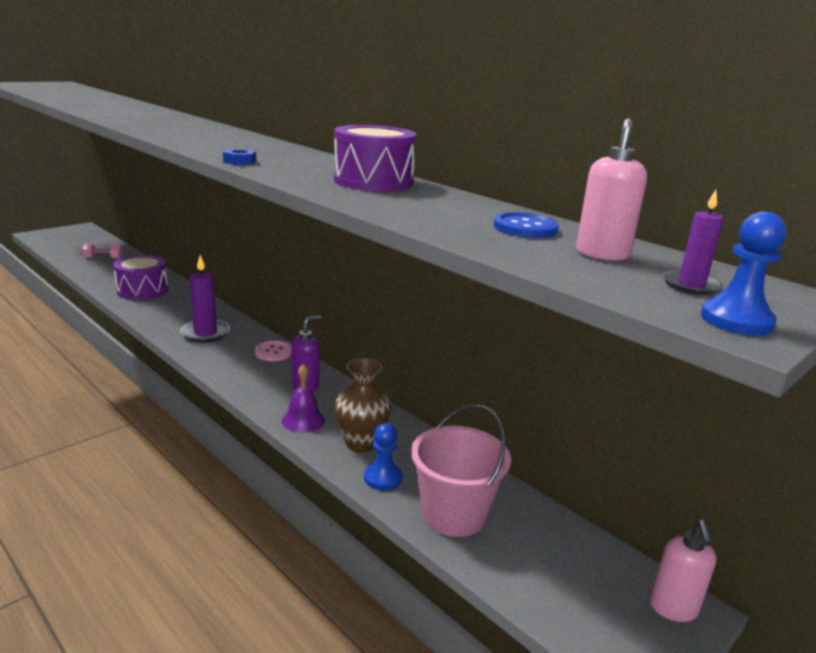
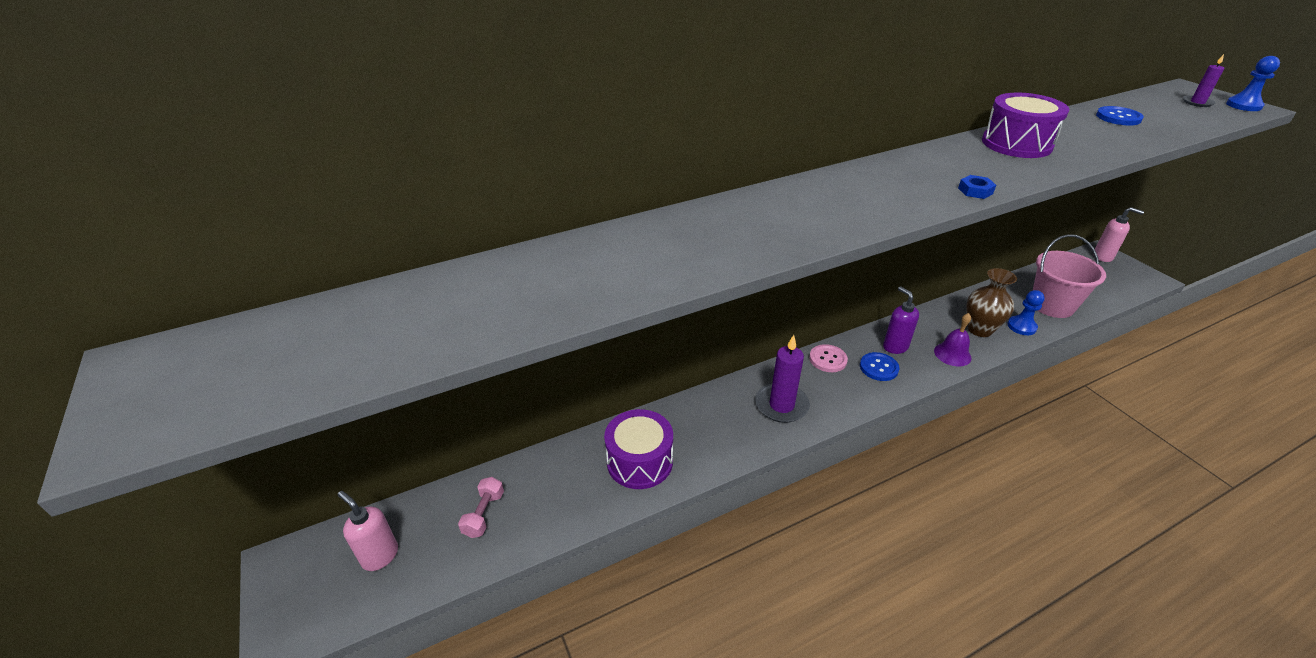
camera: 70 degrees left, 15 degrees up
pink soap dispenser [576,119,647,261] -> pink soap dispenser moved to [338,491,398,571]
none -> blue button [860,352,899,381]

